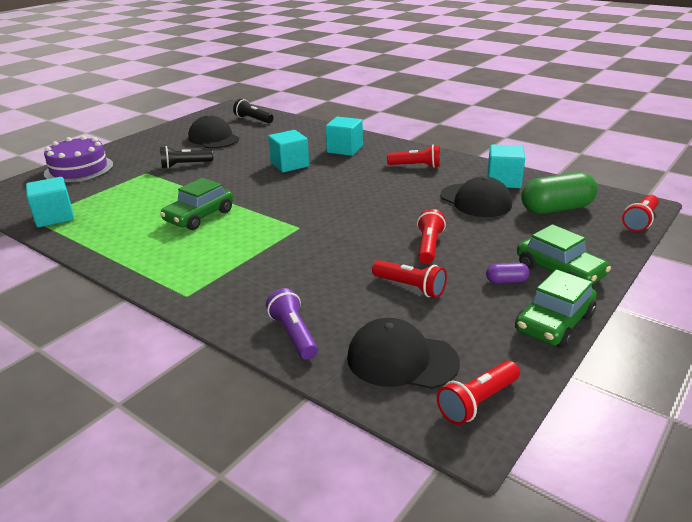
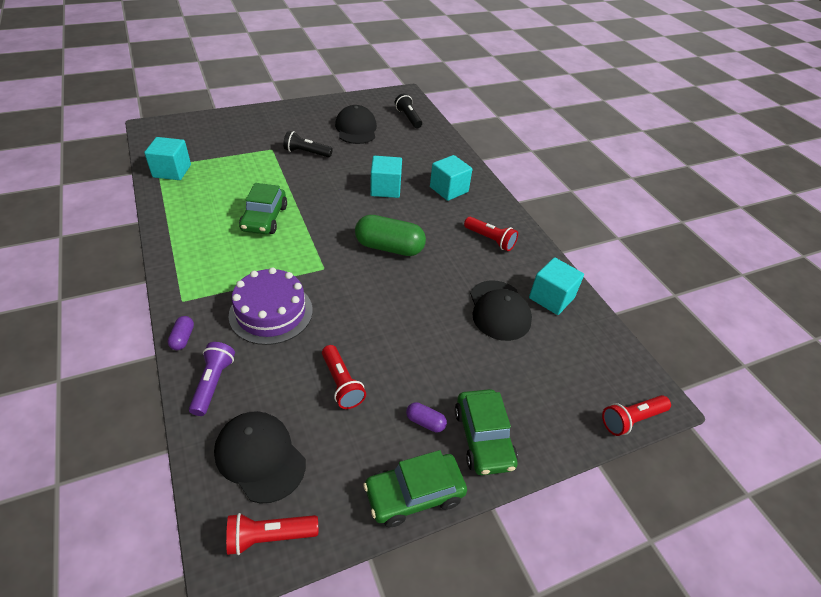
camera: 25 degrees right, 15 degrees up
purple cake [44,136,113,183] -> purple cake moved to [228,267,313,345]
green car [160,178,233,230] -> green car turned 60 degrees counterclockwise [239,183,287,234]
red flashlight [417,209,446,264] -> none
green capsule [521,172,598,214] -> green capsule moved to [355,215,426,256]
none -> purple capsule [168,316,194,350]

